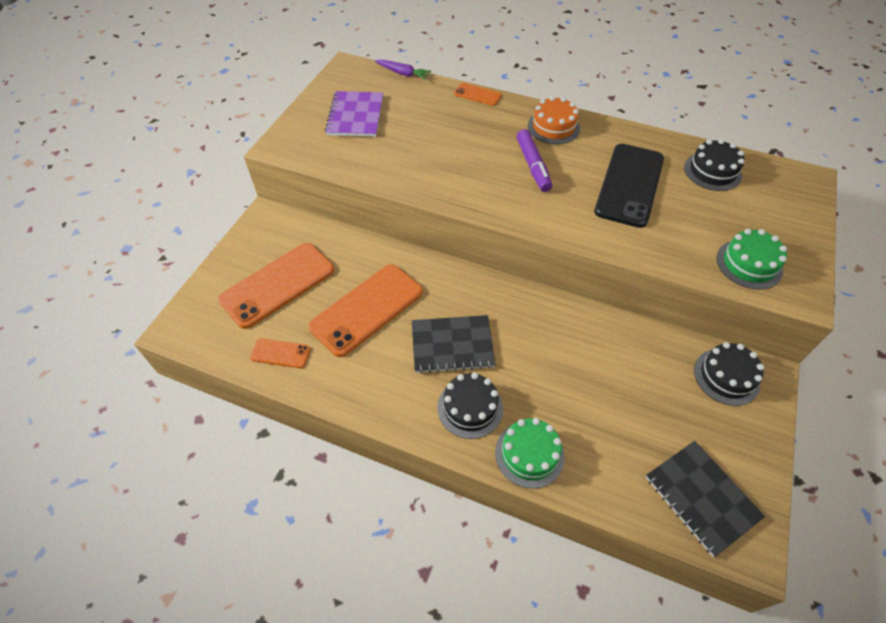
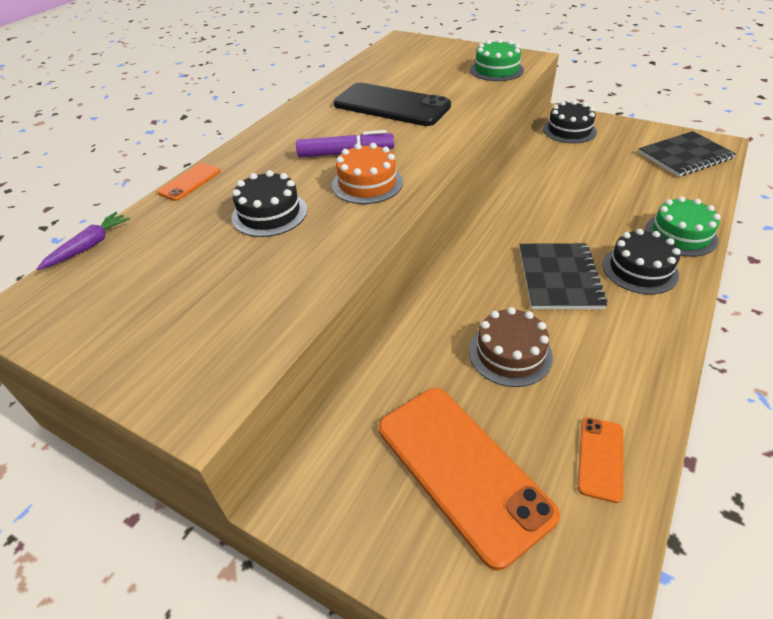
camera: 80 degrees left, 10 degrees down
orange phone [308,264,423,357] -> brown cake [469,307,553,387]
purple notebook [325,91,383,137] -> none
orange cake [528,96,580,144] -> orange cake moved to [332,143,403,204]
black cake [684,139,745,191] -> black cake moved to [232,170,307,237]

